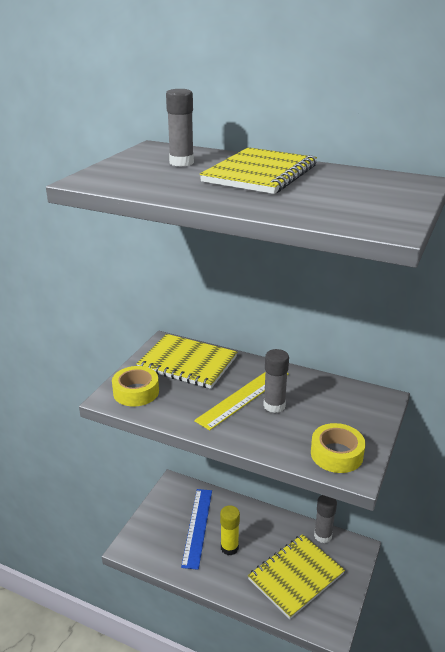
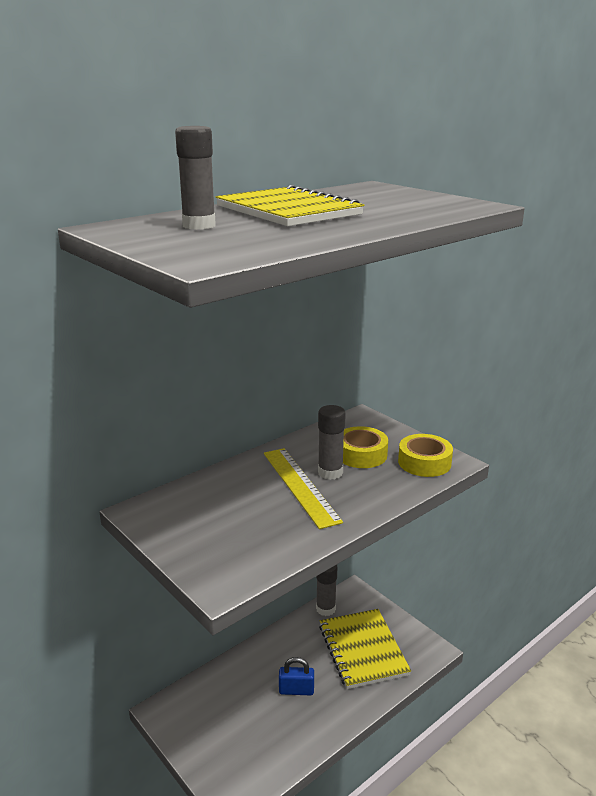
camera: 65 degrees left, 5 degrees down
yellow tape [112,366,159,406] -> yellow tape moved to [343,426,388,468]
yellow notebook [136,334,237,389] -> none
blue ruler [181,489,212,570] -> none
yellow glue stick [220,505,240,555] -> blue padlock [279,657,314,695]

